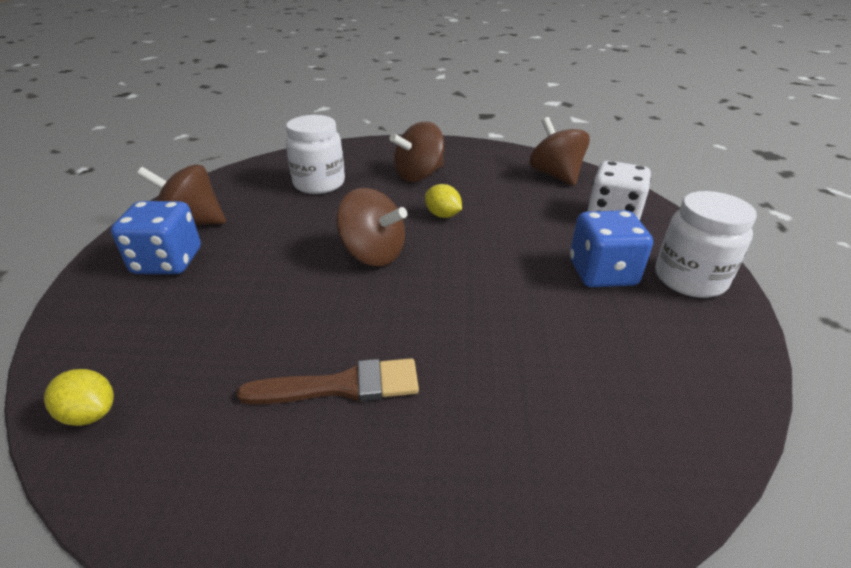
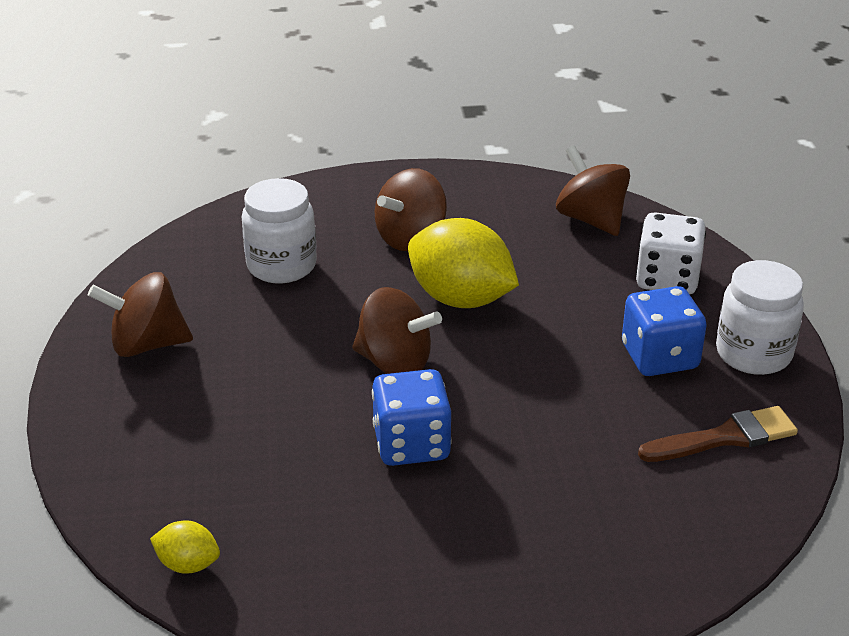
camera: 10 degrees left, 0 degrees up
blue dice [111,201,201,274] -> blue dice moved to [372,369,452,466]
brown brush [237,358,419,404] -> brown brush moved to [638,406,798,462]
yellow lemon [425,184,462,218] -> yellow lemon [408,218,519,308], size x2.13

